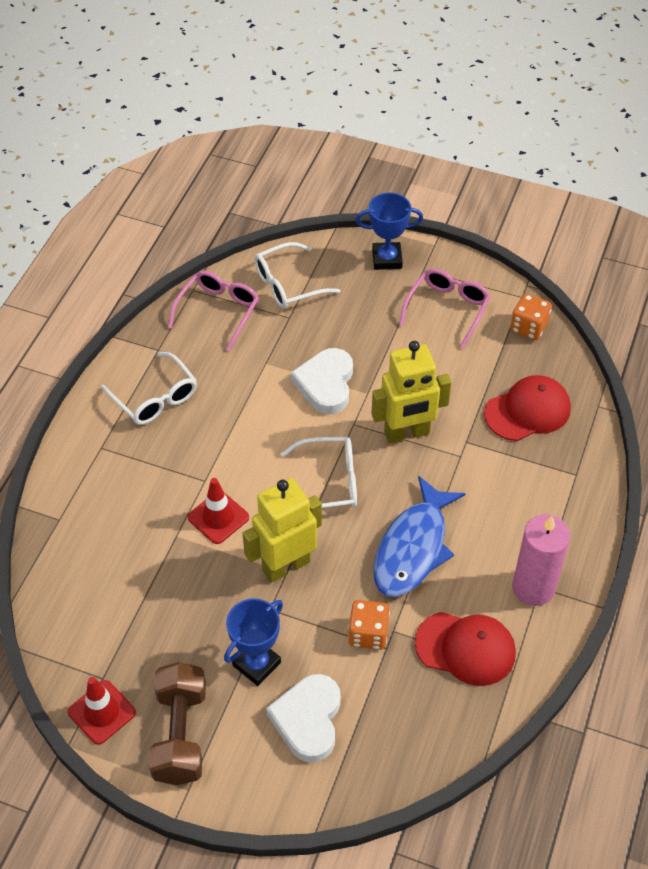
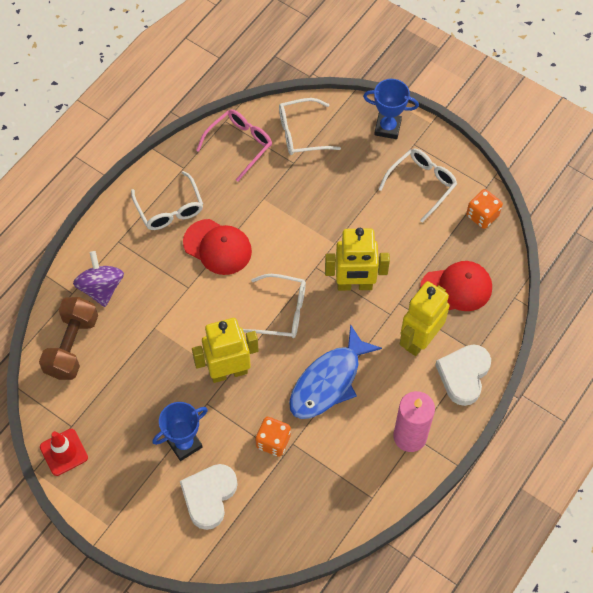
camera: 15 degrees right, 10 degrees up
brown dumbbell [148,662,206,785] -> brown dumbbell moved to [39,297,98,380]
red traffic cone [188,478,249,544] -> none
white heart [291,348,353,414] -> white heart moved to [435,344,491,406]
pink glasses [399,268,491,349] -> white glasses [378,148,457,223]
red cap [415,612,516,686] -> red cap moved to [183,219,252,275]
none -> purple spinning top [73,251,124,307]
none -> yellow robot [400,281,450,356]

